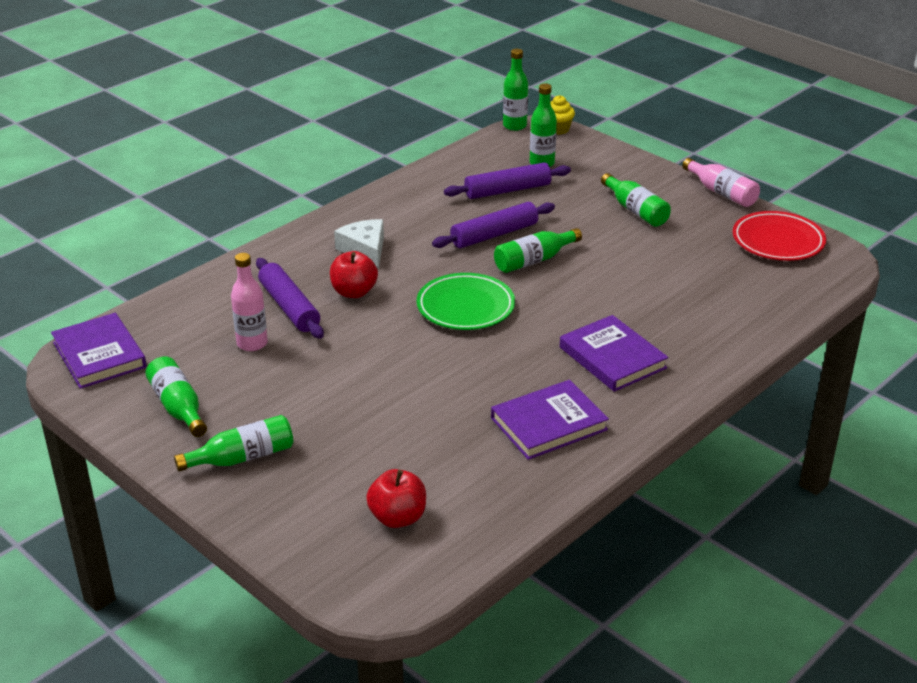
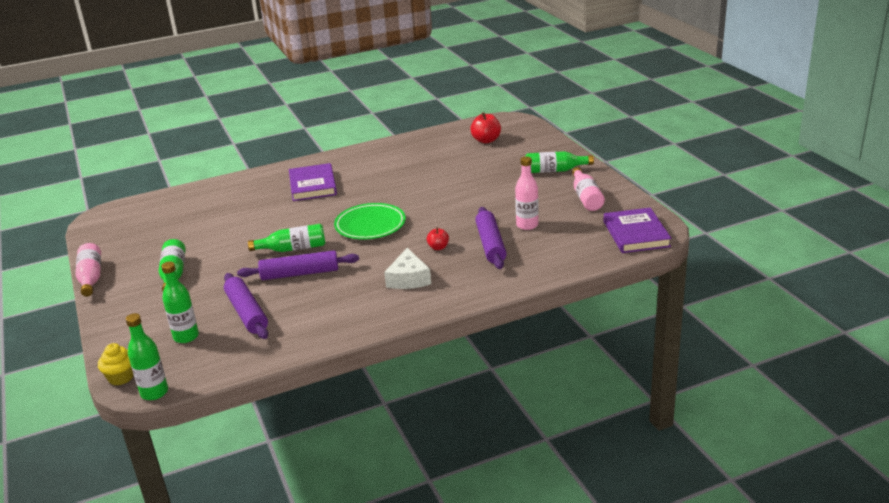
camera: 155 degrees left, 5 degrees down
green bottle [145,356,207,437] -> pink bottle [572,167,605,211]
red apple [330,251,378,298] -> red apple [427,227,449,250], size x0.60
purple rolling pin [444,162,571,199] -> purple rolling pin turned 60 degrees clockwise [224,273,268,339]
purple book [491,380,609,460] -> none
red plate [733,211,826,261] -> none

